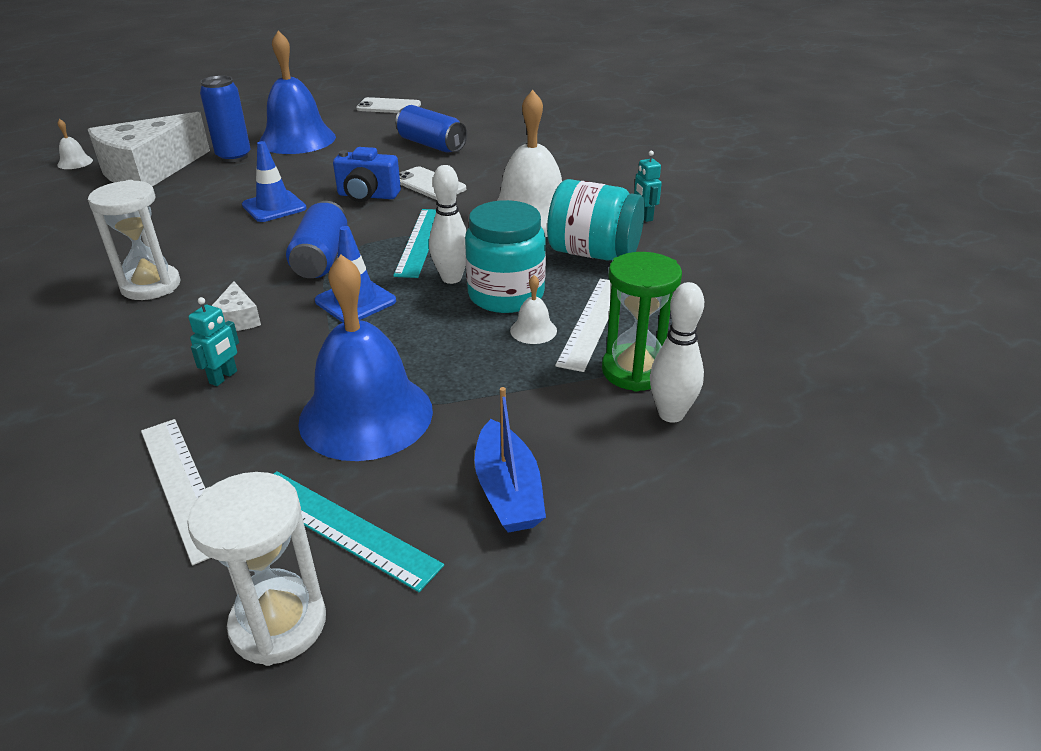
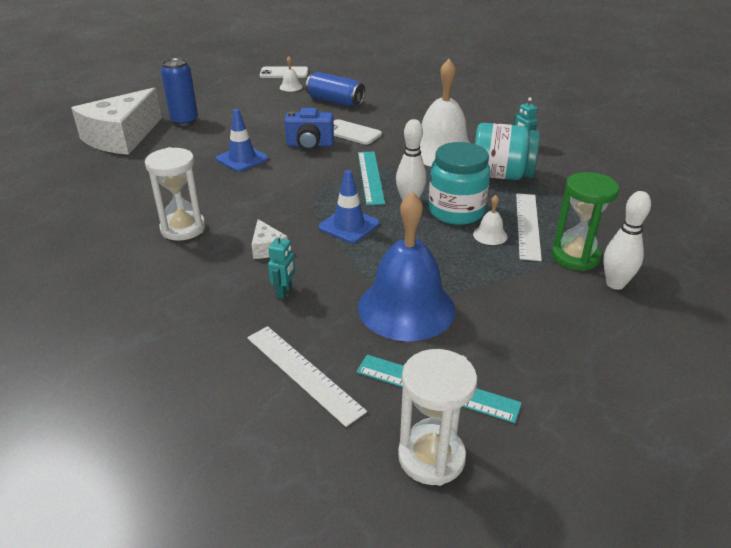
camera: 10 degrees left, 0 degrees up
white bell [57,119,93,169] -> white bell moved to [280,56,303,92]
blue bell [259,31,336,154] -> none
blue can [286,201,348,278] -> none
blue boat [475,387,546,532] -> none

